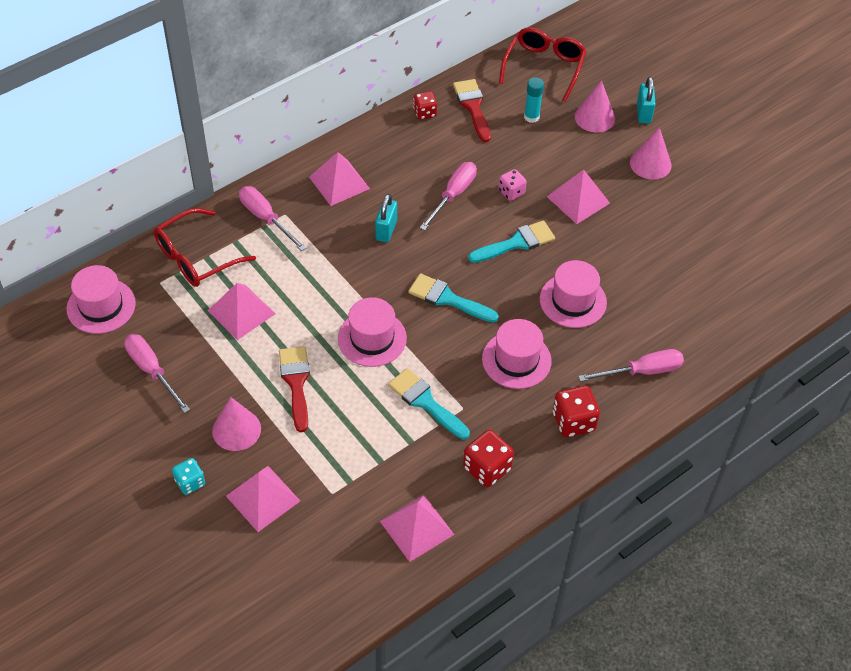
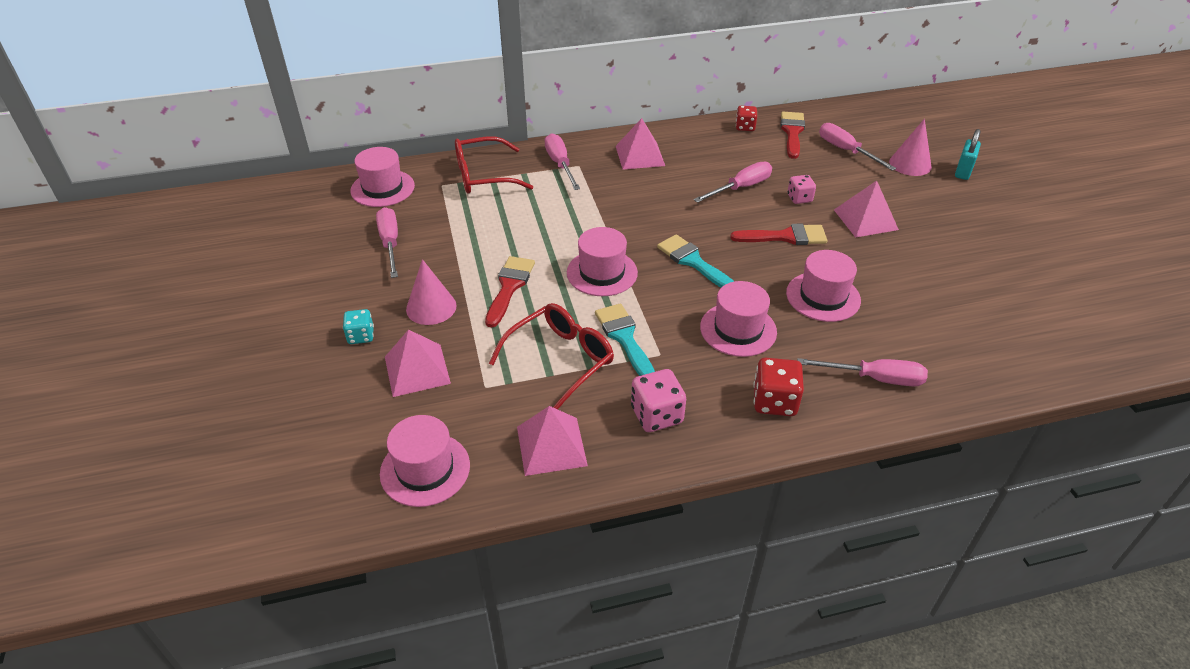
camera: 25 degrees right, 10 degrees down
pink pyramid [208,283,276,340] -> none
turquoise padlock [375,194,397,242] -> none
red dice [463,430,514,488] -> pink dice [631,369,686,432]
turquoise brush [468,220,555,263] -> red brush [730,224,827,245]
red glasses [499,27,587,102] -> red glasses moved to [489,303,614,409]
turquoise glue stick [524,77,544,123] -> pink screwdriver [819,123,896,171]
pink cone [630,127,672,180] -> none
none -> pink hat [380,415,470,507]

